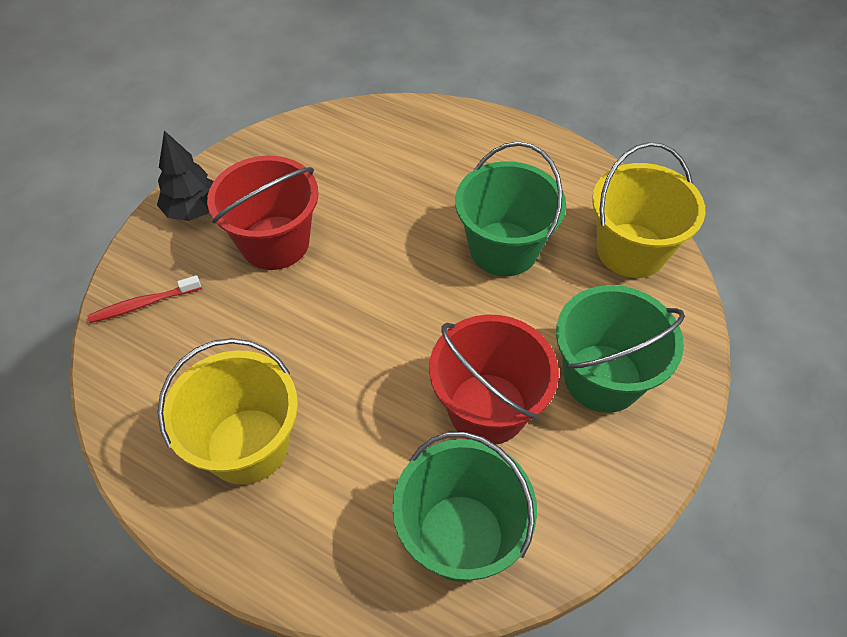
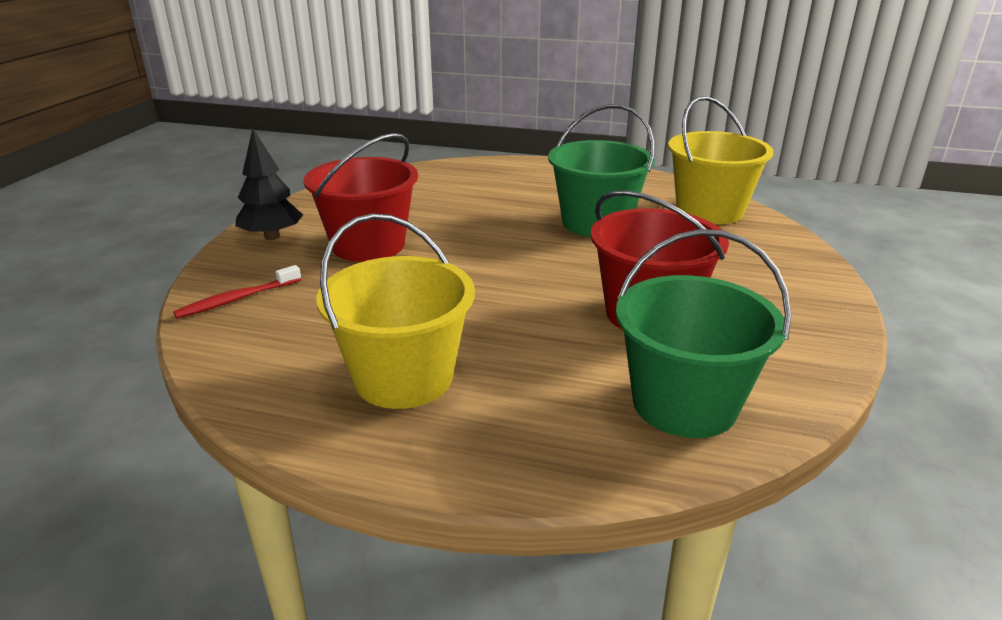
camera: 15 degrees left, 25 degrees down
green bucket [556,285,685,413] -> none

